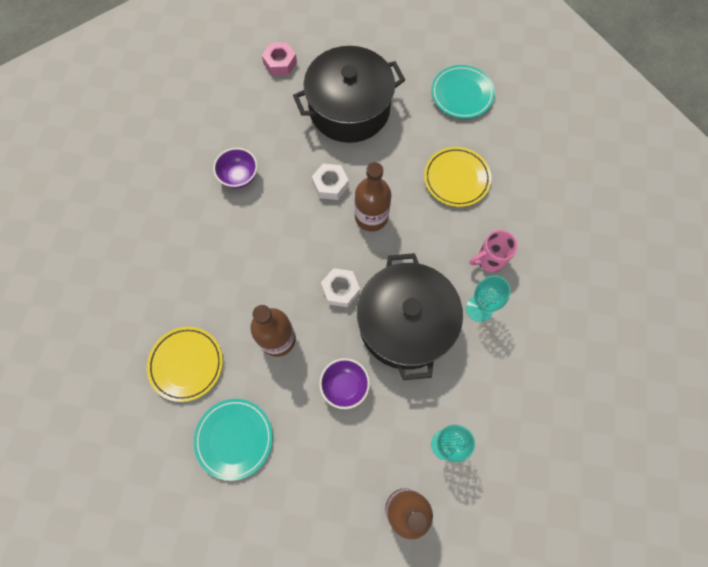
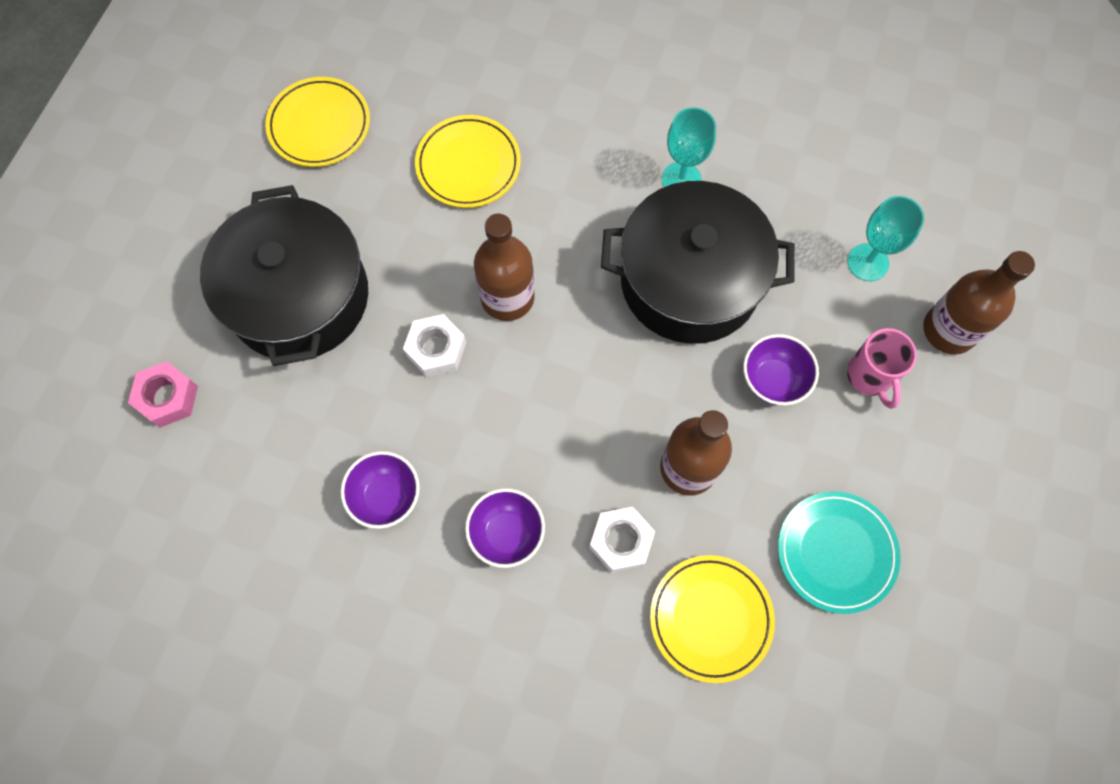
camera: 80 degrees left, 0 degrees up
white nut [321,268,360,307] -> white nut moved to [589,507,655,573]
turquoise plate [431,65,495,119] -> yellow plate [265,77,370,167]
pink mug [470,230,518,272] -> pink mug moved to [847,328,917,409]
none -> purple bowl [465,488,545,568]

